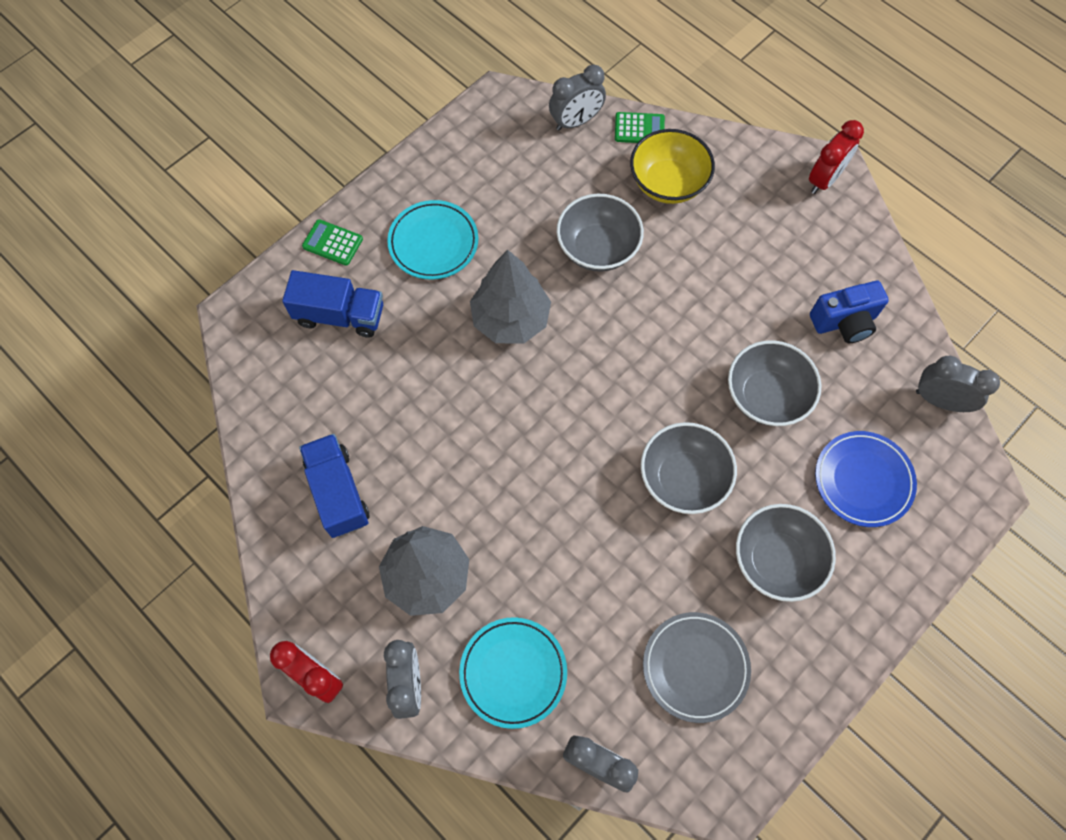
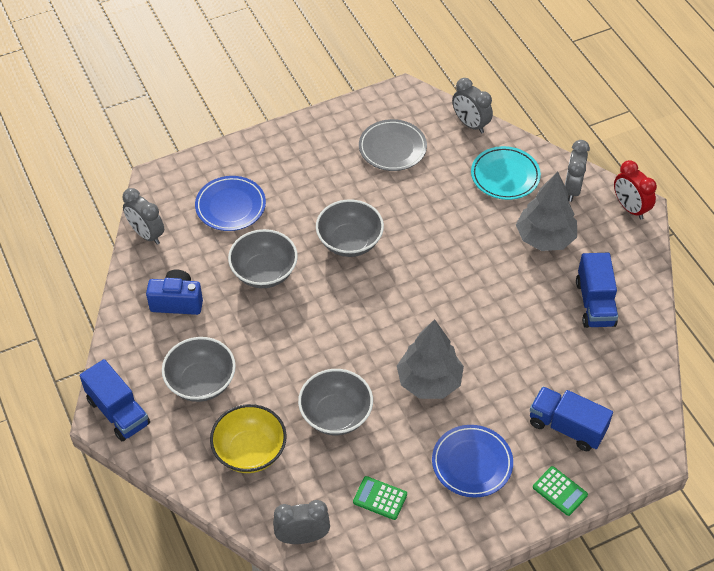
camera: 160 degrees left, 15 degrees down
turquoise plate [387,200,478,280] -> blue plate [432,425,513,498]
green calculator [615,112,665,143] -> green calculator moved to [353,476,407,520]
grey bowl [736,504,836,602] -> grey bowl moved to [162,337,236,402]
red clock [809,120,864,194] -> blue truck [80,359,150,441]

